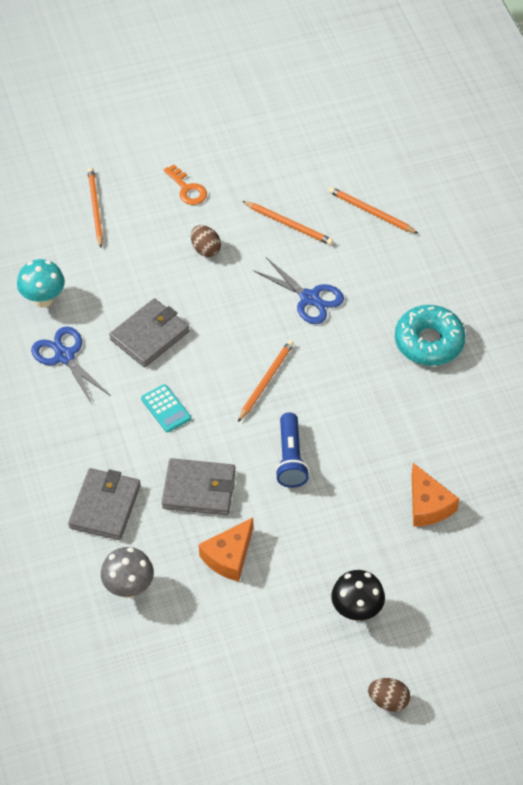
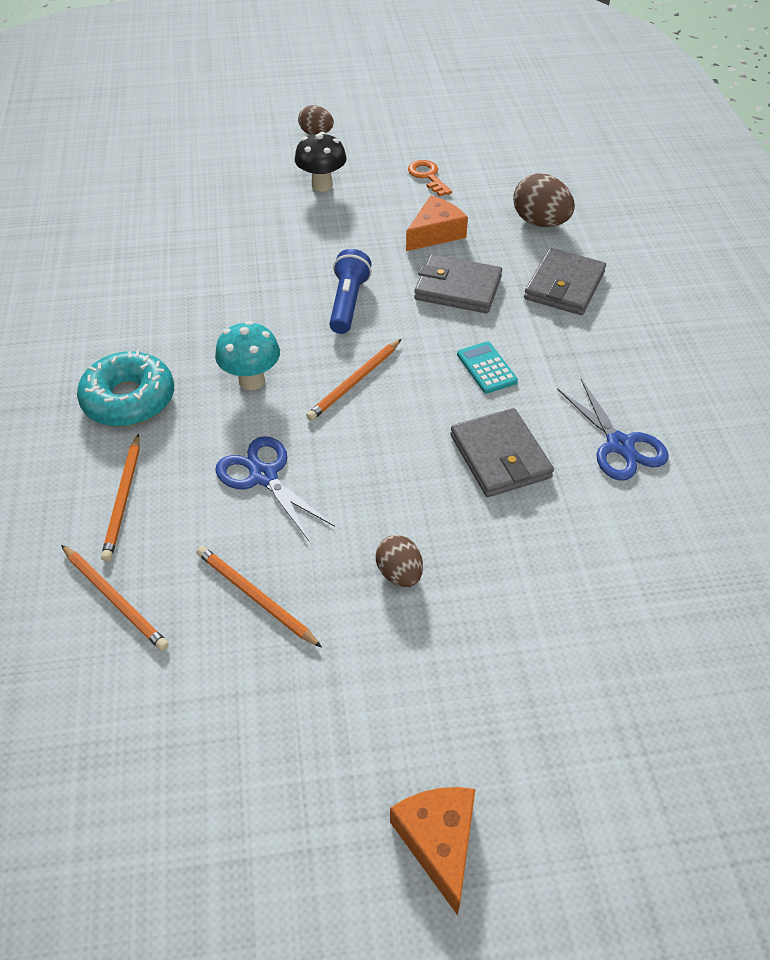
camera: 170 degrees left, 5 degrees down
turquoise mushroom [17,259,65,308] -> turquoise mushroom moved to [215,321,280,390]
orange pencil [87,168,103,248] -> orange pencil moved to [101,434,140,561]
grey mushroom [101,547,154,598] -> brown egg [513,173,575,227]
grey wallet [109,298,190,367] -> grey wallet turned 75 degrees counterclockwise [450,408,554,497]
orange key [164,164,207,205] -> orange key moved to [408,160,452,196]
orange cheese [412,463,459,527] -> orange cheese moved to [390,787,475,916]

